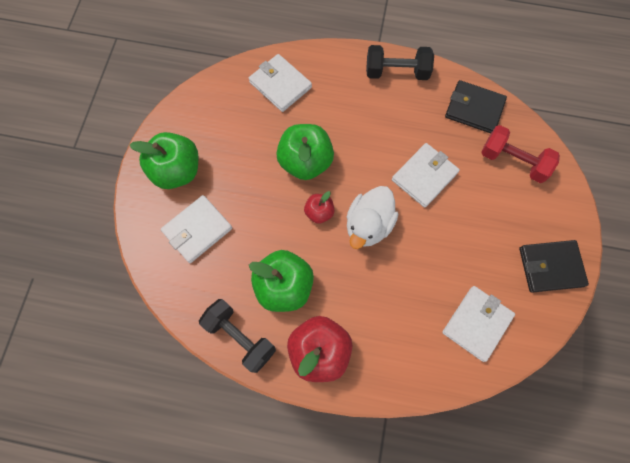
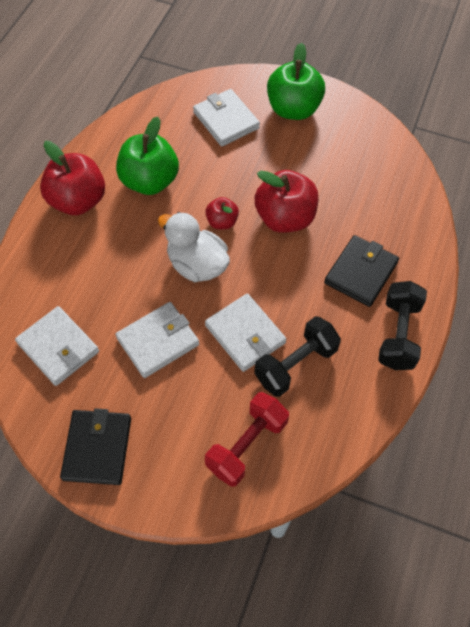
camera: 100 degrees right, 10 degrees down
black dumbbell [199,299,276,373] -> black dumbbell moved to [254,316,341,397]
white wallet [249,54,312,112] -> white wallet moved to [115,302,199,378]
green apple [276,124,334,180] -> red apple [254,170,318,233]
black wallet [445,80,507,133] -> black wallet moved to [324,235,399,307]

